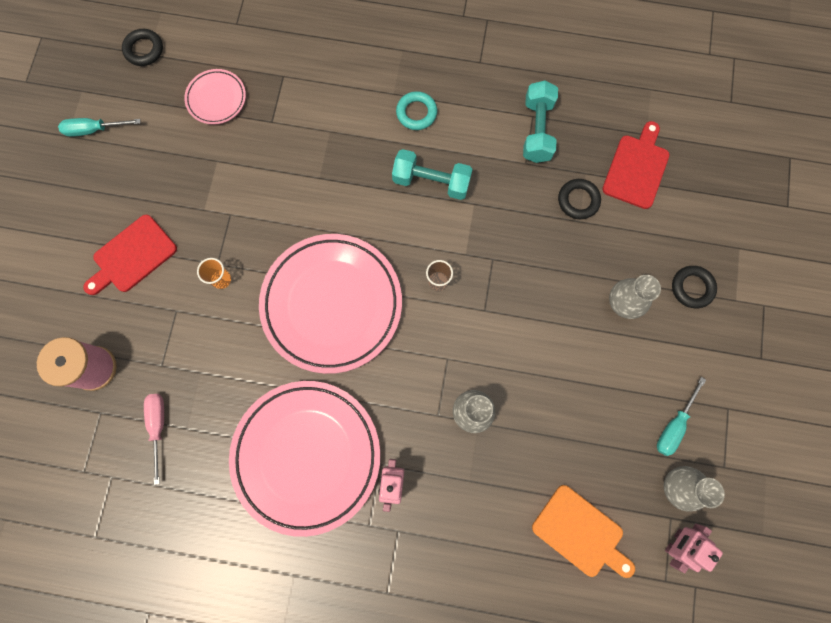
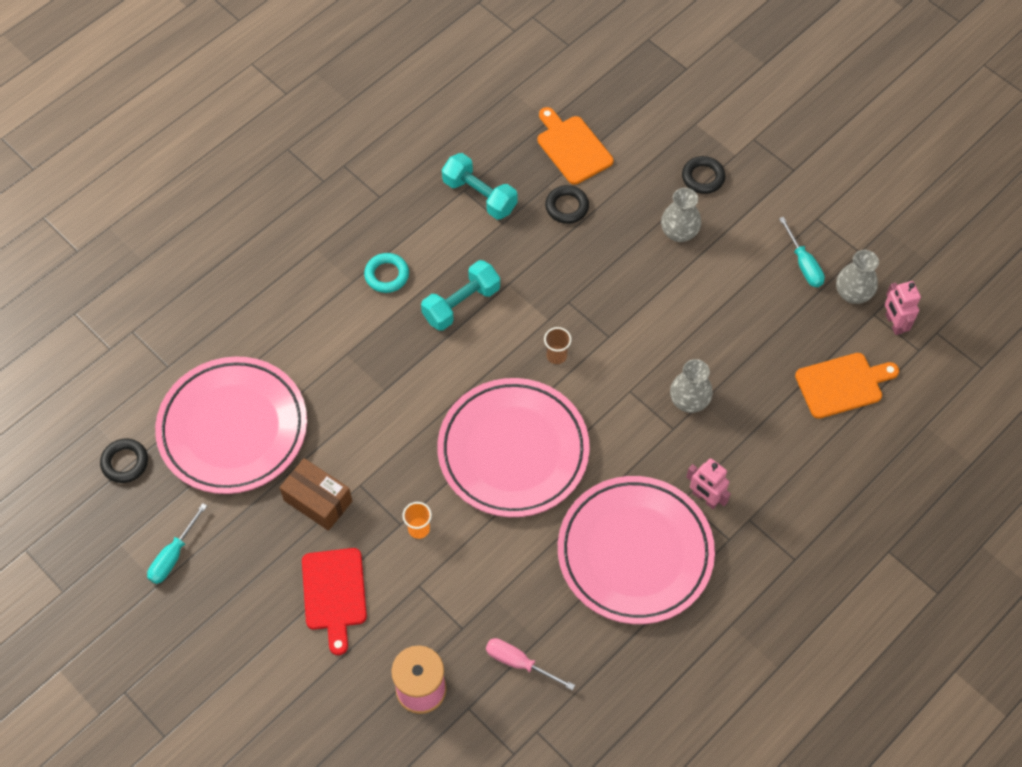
camera: 55 degrees left, 15 degrees down
pink plate [184,69,246,125] -> pink plate [155,356,307,494], size x2.14
red cutting board [602,121,670,209] -> orange cutting board [537,107,614,185]
none -> brown box [280,458,352,531]

